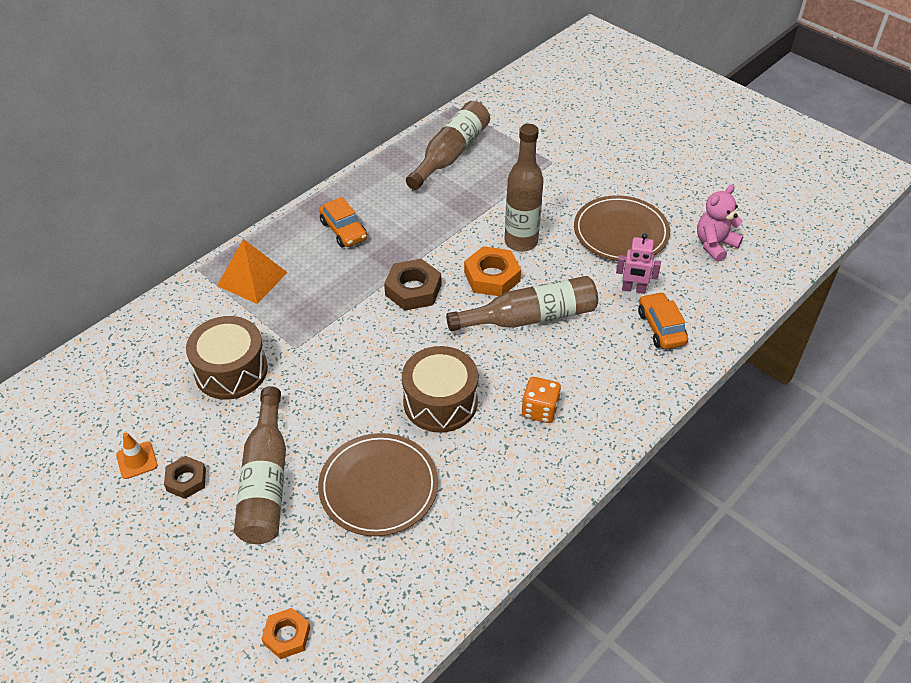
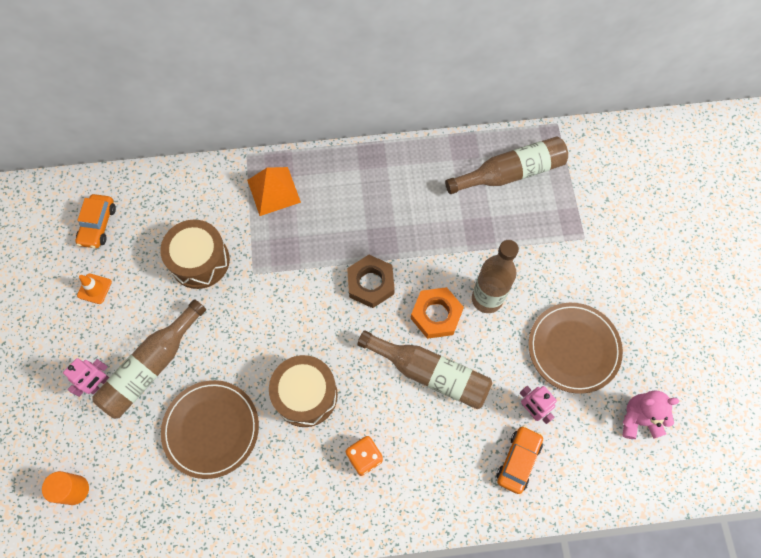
camera: 40 degrees right, 20 degrees up
brown nut [164,456,206,499] -> none
orange nut [261,608,310,659] -> orange cylinder [42,471,89,505]
orange car [319,197,367,247] -> orange car moved to [75,194,116,248]
none -> pink robot [63,358,109,397]

